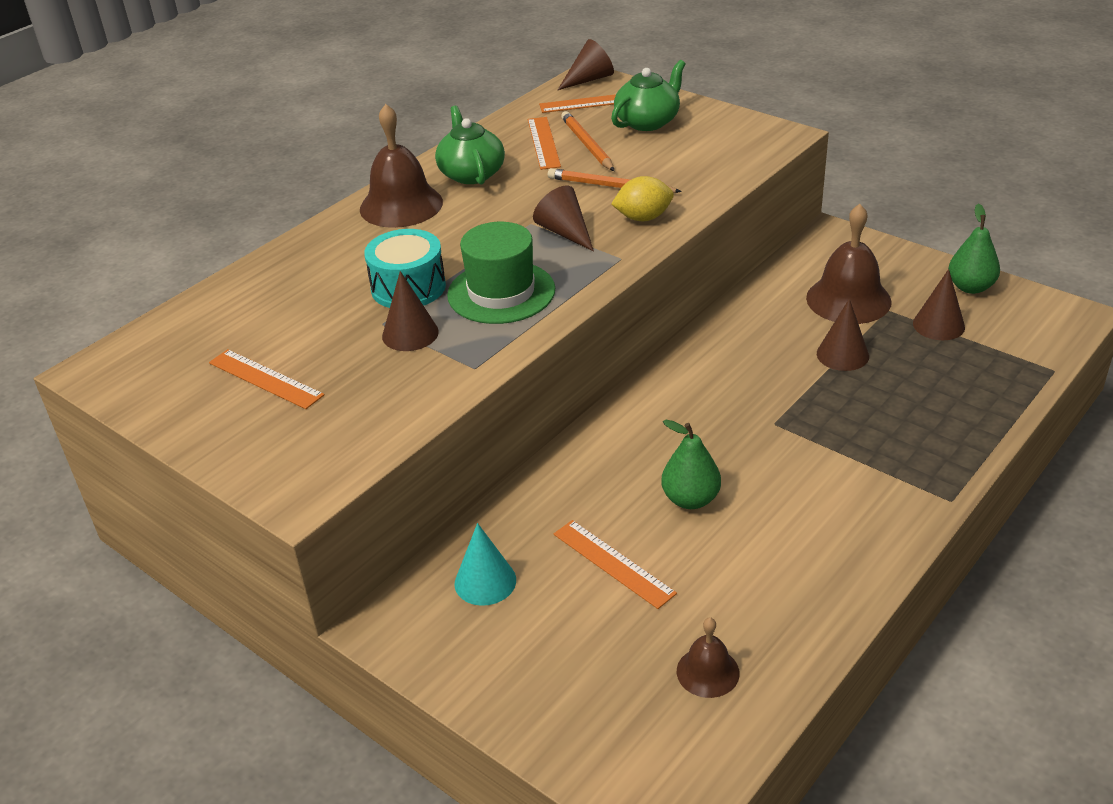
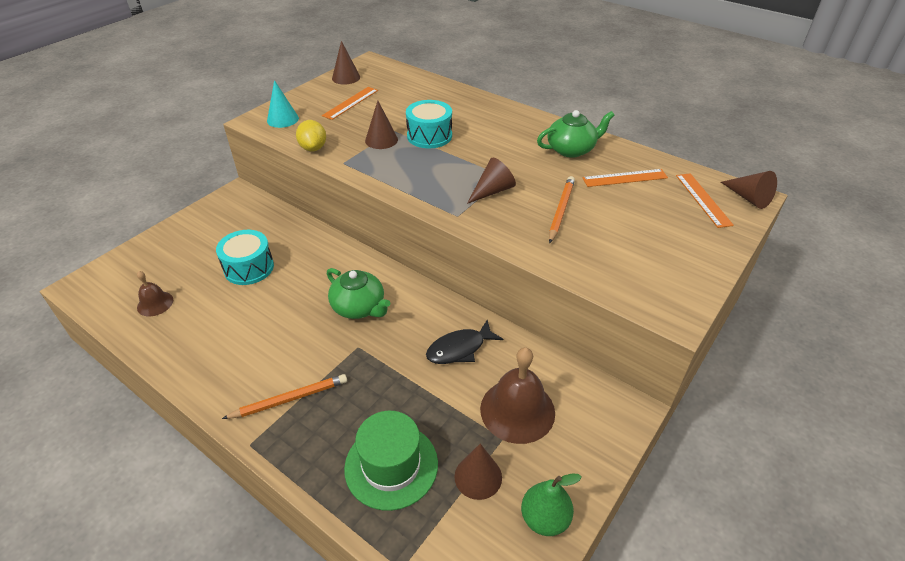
camera: 85 degrees right, 5 degrees up
brown bell [360,104,443,228] -> none
green hat [447,222,555,324] -> green hat moved to [344,411,438,511]
turquoise cone [454,523,516,606] -> turquoise cone moved to [267,80,299,128]
orange ruler [554,520,677,609] -> turquoise drum [216,230,274,285]
orange pencil [561,111,614,171] -> orange pencil moved to [222,374,347,419]
green teapot [611,60,685,131] -> green teapot moved to [327,268,391,319]
yellow lemon [611,176,674,221] -> yellow lemon moved to [296,120,326,151]
green pear [661,420,721,509] -> none
brown cone [817,298,869,371] -> brown cone moved to [332,41,360,85]
none -> black fish [426,320,503,364]

